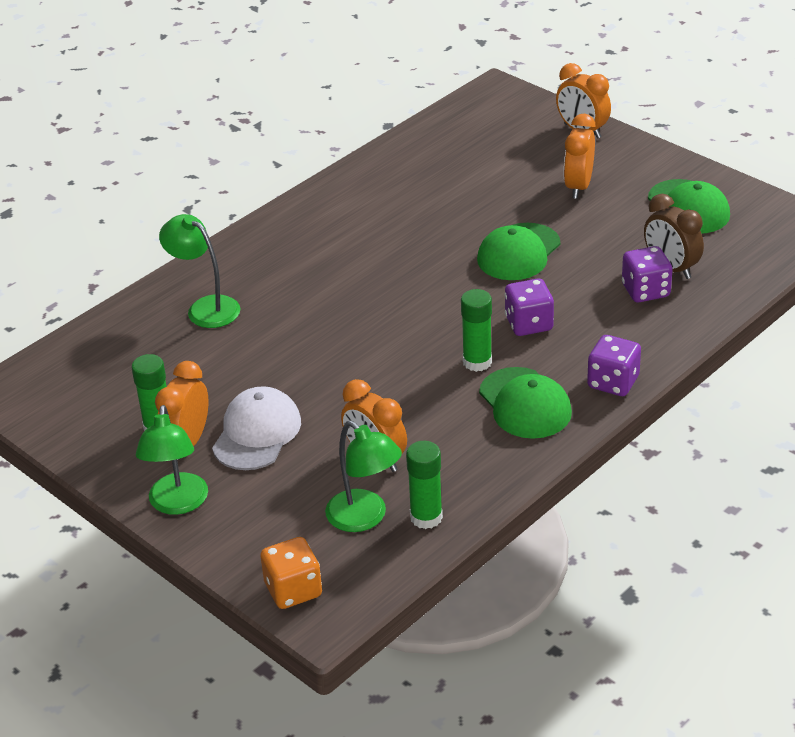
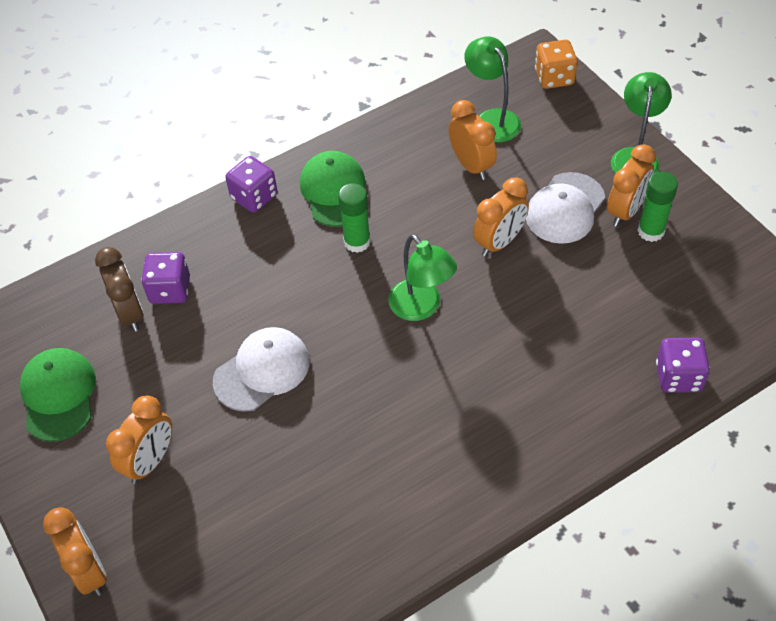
camera: 165 degrees left, 15 degrees up
green lamp [159,214,240,328] -> green lamp moved to [388,234,457,321]
green glue stick [406,441,443,529] -> none
green cap [477,223,560,280] -> white cap [213,327,310,412]
purple dice [505,279,554,336] -> purple dice moved to [656,338,710,393]
none -> orange clock [473,178,529,257]

